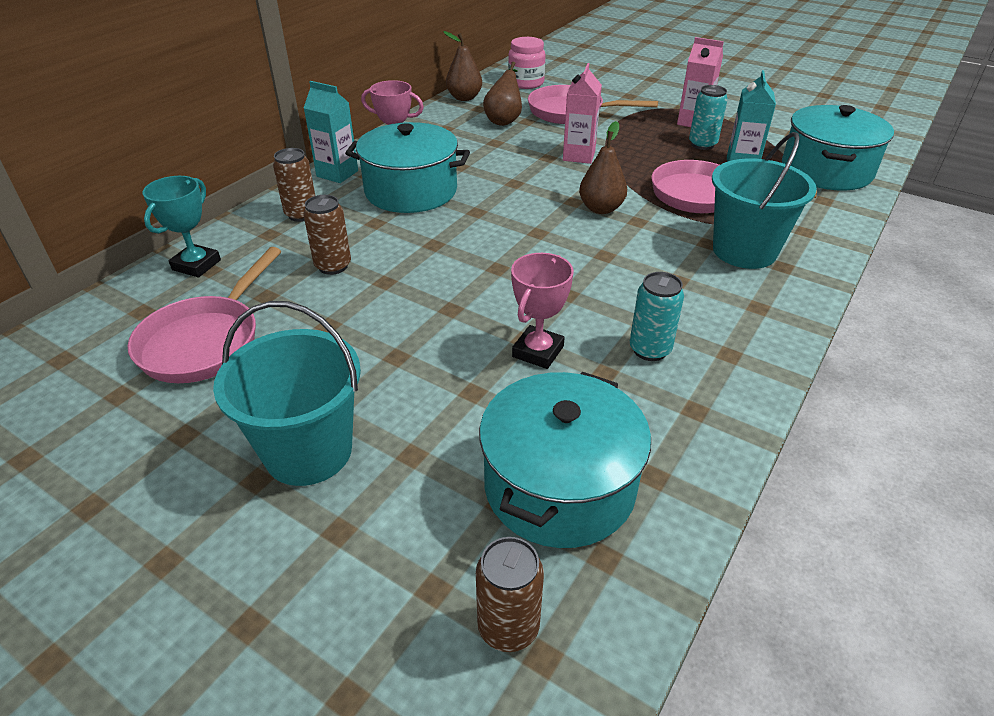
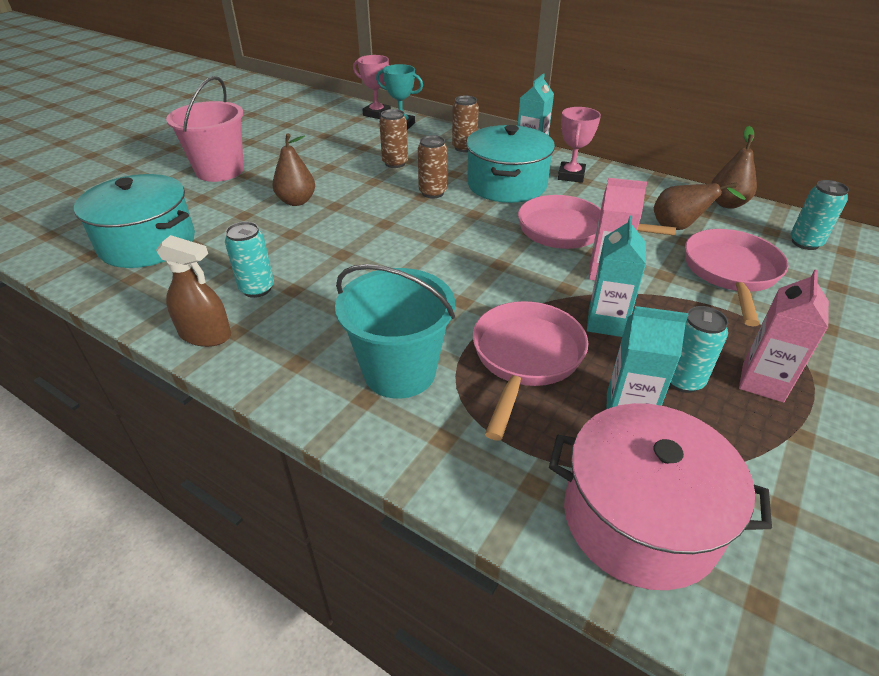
camera: 90 degrees right, 0 degrees up
pink pan [127,247,281,383] -> pink pan moved to [518,195,676,249]
turquoise bucket [213,301,361,486] -> pink bucket [166,76,244,182]
brown can [476,537,544,652] -> brown can moved to [418,135,447,198]
pink jar [508,37,546,89] -> turquoise can [790,180,849,250]
pink trophy [511,253,574,369] -> pink trophy moved to [353,55,391,119]
brown pear [579,121,627,214] -> brown pear moved to [272,133,315,206]
turquoise pot [782,105,894,191] -> pink pot [549,403,772,590]
none -> brown spray bottle [156,235,231,347]
none -> turquoise carton [587,215,646,337]

